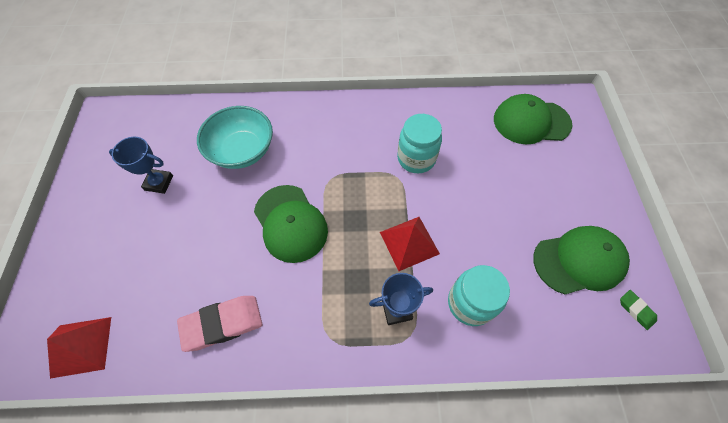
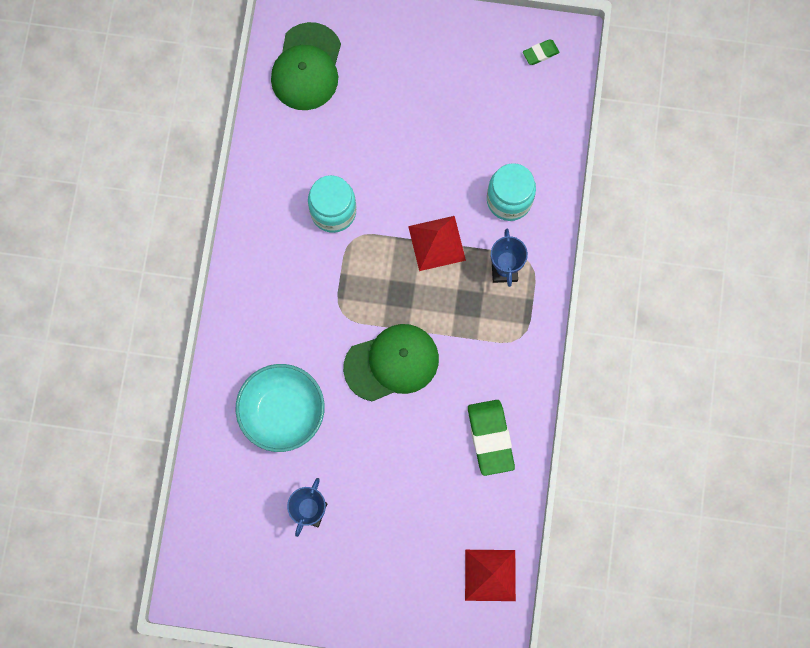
camera: 80 degrees left, 15 degrees up
pink eraser [177,296,262,352] -> green eraser [468,400,515,476]
green cap [533,226,630,295] -> none

